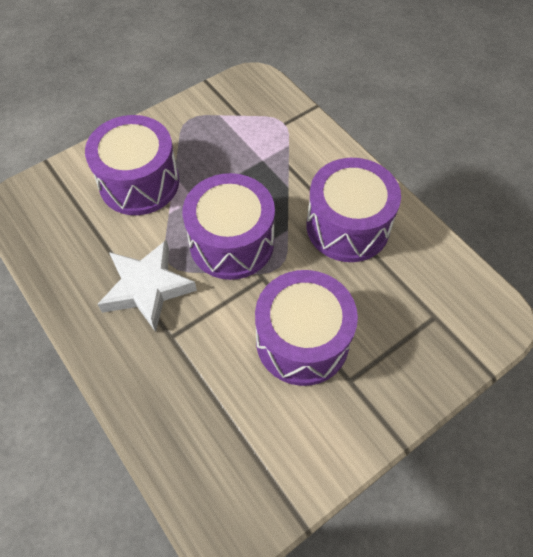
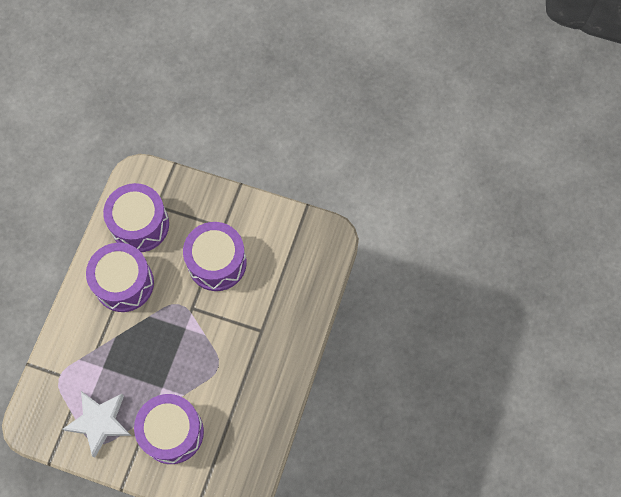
camera: 125 degrees left, 10 degrees up
white star [97,239,197,332] -> white star moved to [63,391,131,458]
purple drum [183,173,275,280] -> purple drum moved to [103,183,169,252]

